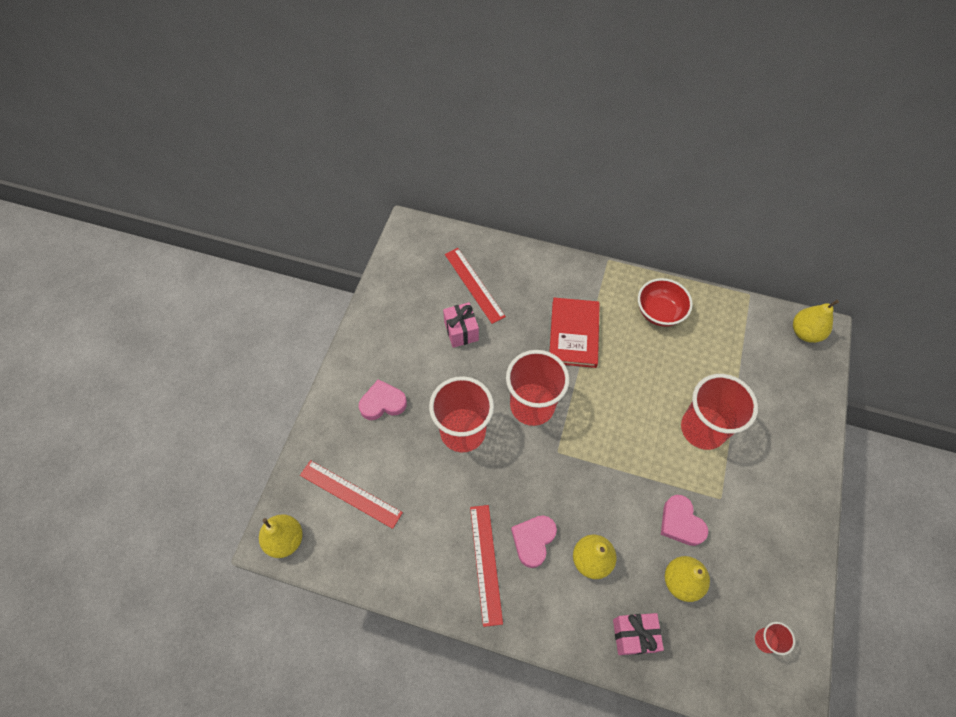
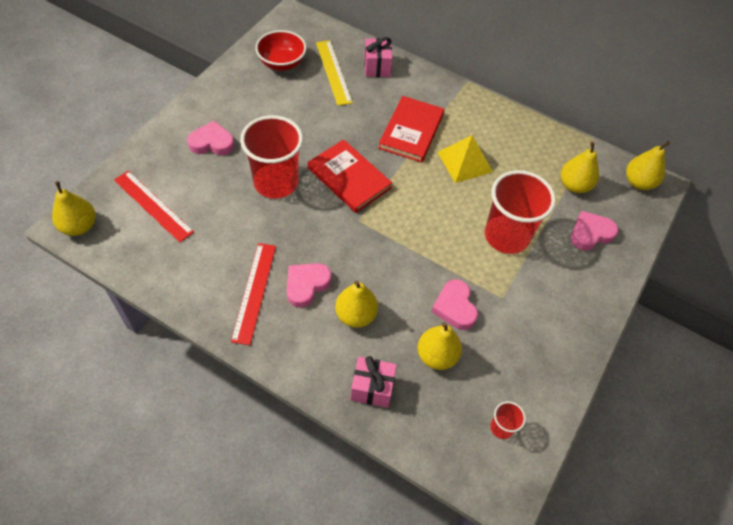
camera: 10 degrees right, 5 degrees down
pink gift [443,302,479,348] -> pink gift moved to [364,37,392,77]
red ruler [445,248,506,324] -> yellow ruler [316,40,353,106]
red cup [506,350,569,426] -> red book [307,139,392,213]
red bowl [638,278,693,327] -> red bowl moved to [255,30,306,71]
none -> yellow pyramid [437,135,493,183]
none -> yellow pear [561,142,599,193]
none -> pink heart [571,211,618,251]

